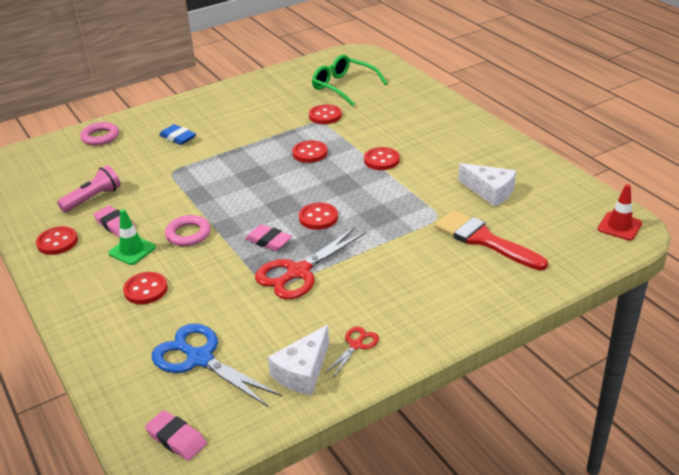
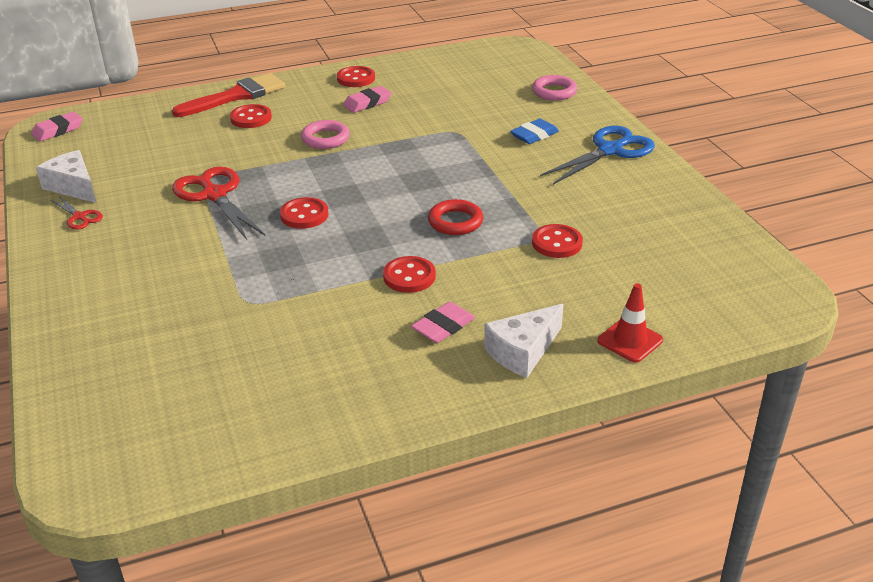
camera: 100 degrees right, 0 degrees up
pink flashlight [57,165,121,212] -> none
green traffic cone [108,209,156,265] -> none
blue scissors [152,323,281,407] -> blue scissors moved to [540,126,655,185]
pink eraser [245,224,292,251] -> pink eraser moved to [411,302,475,343]
red button [292,140,328,163] -> red ring [428,199,483,235]
green glasses [312,55,387,106] -> none
red brush [435,210,548,270] -> red brush moved to [172,73,285,117]
white cheese [458,163,516,207] -> white cheese moved to [484,304,564,378]
red traffic cone [598,184,642,240] -> red traffic cone moved to [597,283,663,363]

